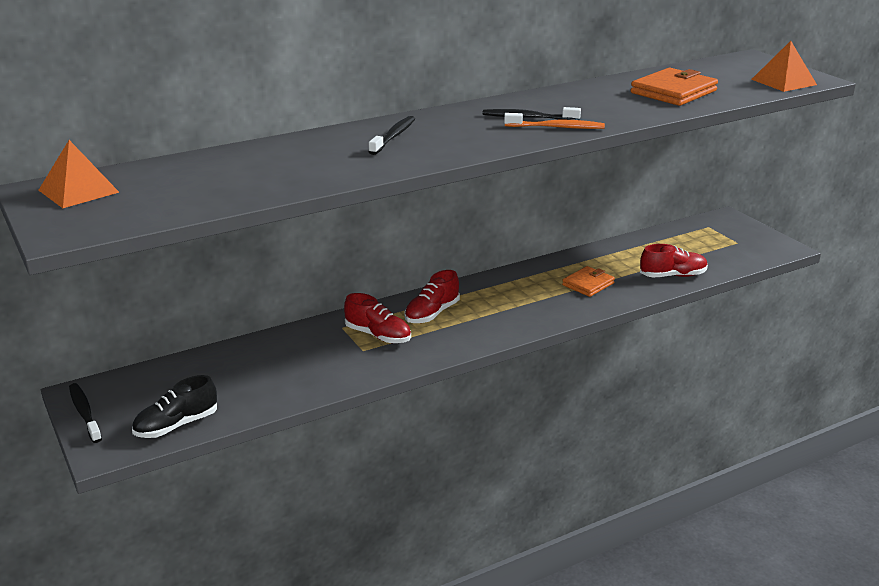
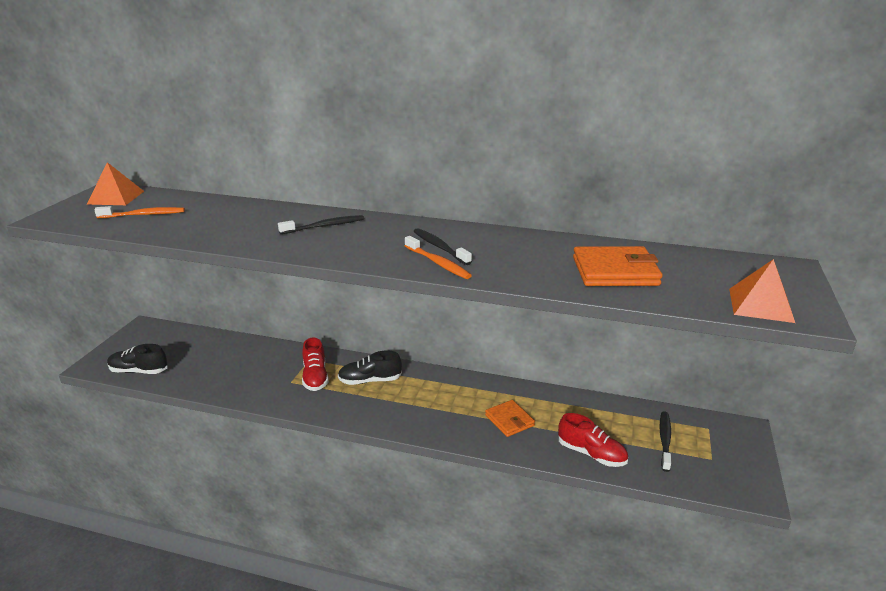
camera: 45 degrees right, 0 degrees up
black toothbrush [69,383,102,443] -> black toothbrush moved to [659,411,671,472]
red shoe [405,270,460,323] -> black shoe [338,350,402,385]
orange wallet [562,266,615,297] -> orange wallet turned 60 degrees clockwise [485,400,535,437]
none -> orange toothbrush [94,206,185,218]

